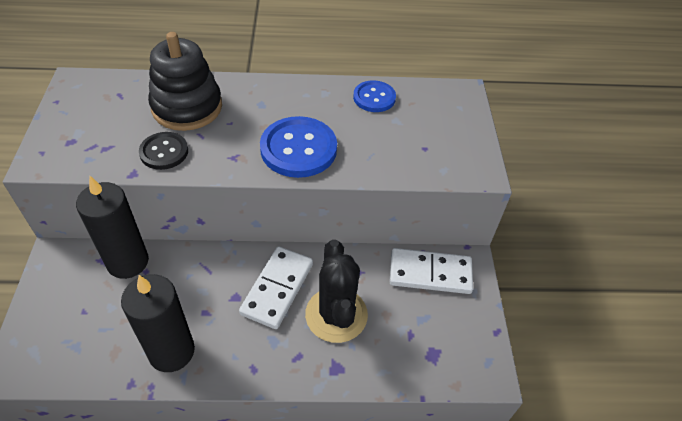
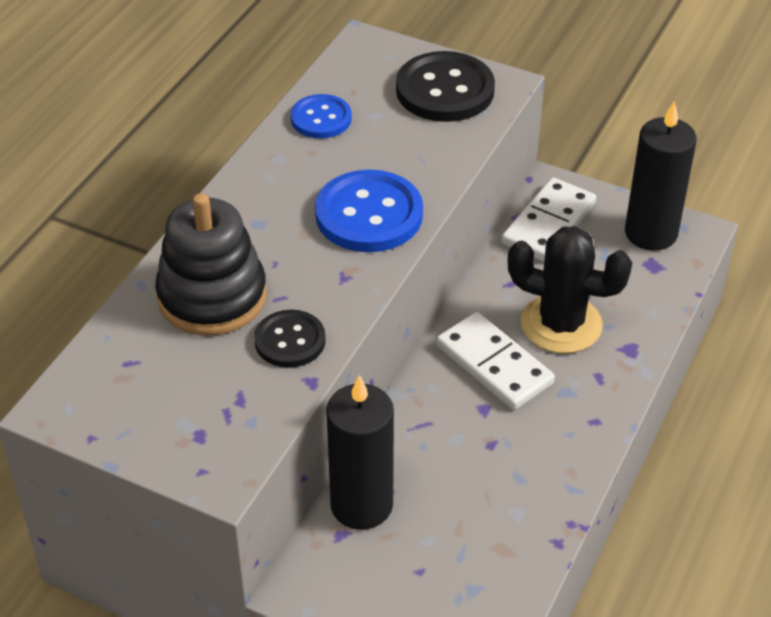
camera: 60 degrees left, 5 degrees down
black candle [121,274,195,372] -> black candle moved to [625,101,697,251]
none -> black button [396,51,495,122]

